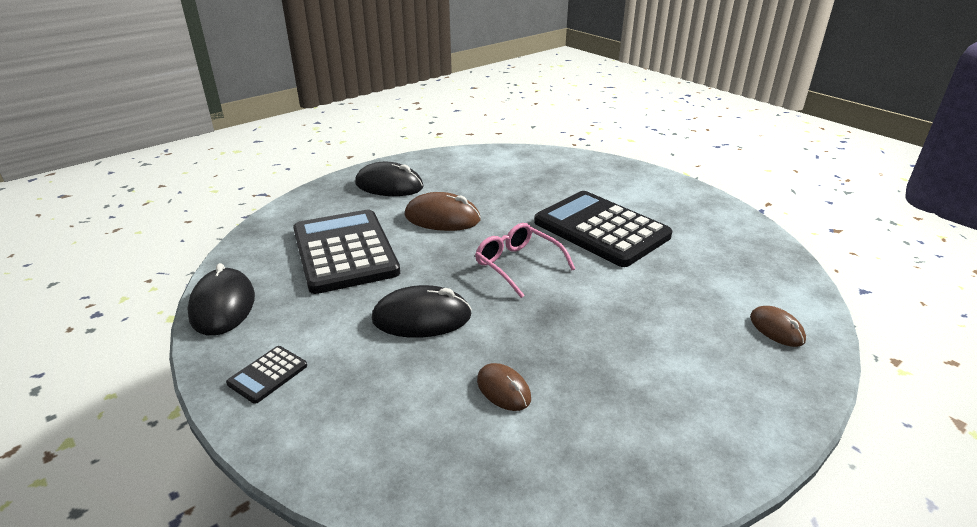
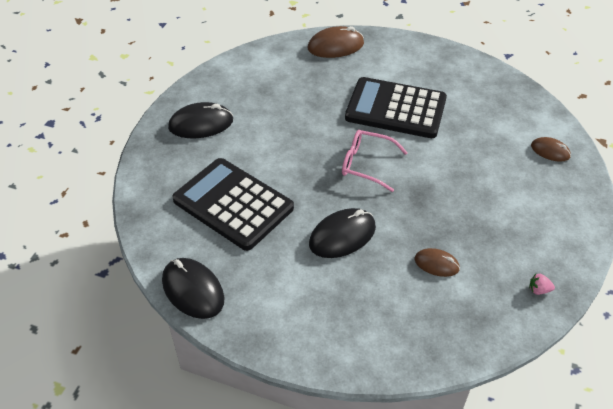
camera: 30 degrees left, 15 degrees up
black calculator [226,346,307,404] -> none
brown mouse [404,192,481,231] -> brown mouse moved to [308,26,364,58]
none -> pink strawberry [529,274,555,295]

